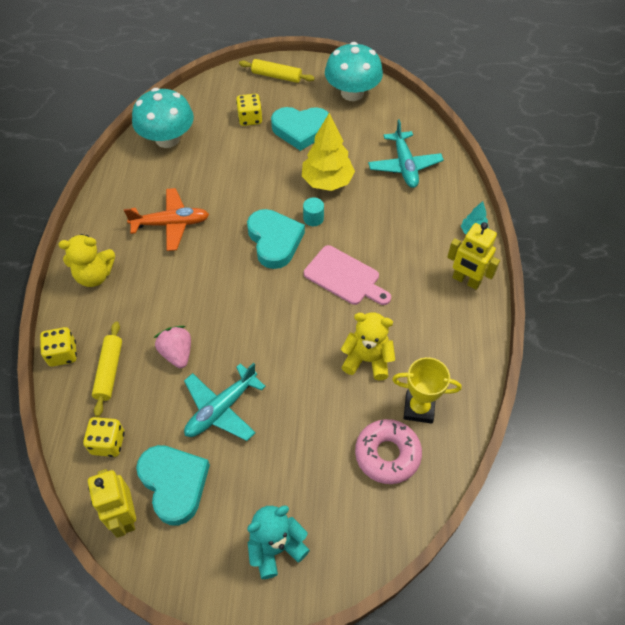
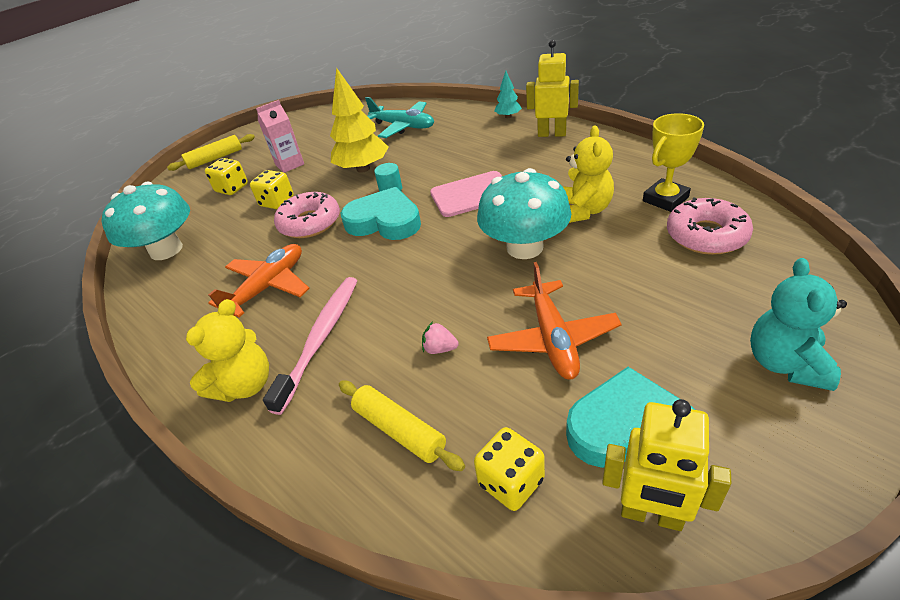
camera: 45 degrees left, 15 degrees down
yellow dice [40,327,77,367] -> yellow dice moved to [250,170,294,209]
pink strawberry [154,326,191,368] -> pink strawberry [422,322,458,354], size x0.59
turquoise plane [184,363,266,441] -> orange plane [487,262,622,380]
turquoise heart [271,107,329,151] -> pink carton [256,100,304,173]
turquoise mushroom [325,42,383,101] -> turquoise mushroom moved to [477,168,571,259]
yellow teddy bear [341,312,395,380] -> yellow teddy bear turned 135 degrees clockwise [563,125,614,223]
yellow robot [447,222,500,290] -> yellow robot turned 150 degrees counterclockwise [526,40,579,137]
none -> pink toothbrush [263,277,357,415]
none -> pink donut [274,192,340,238]

